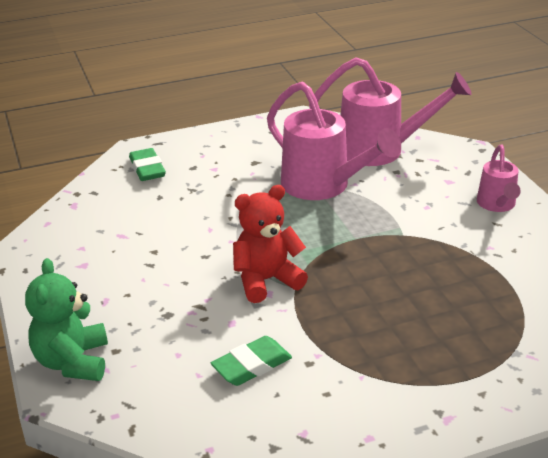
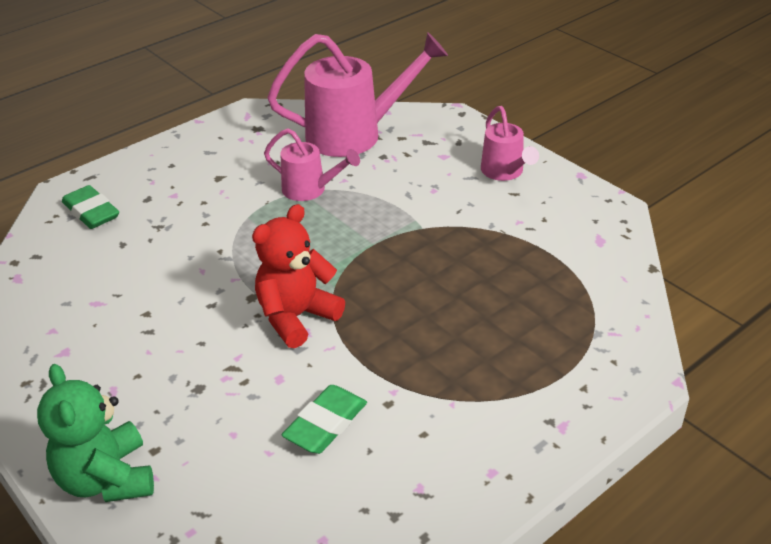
camera: 20 degrees left, 5 degrees up
pink watering can [267,82,401,200] -> pink watering can [264,128,360,201], size x0.55

